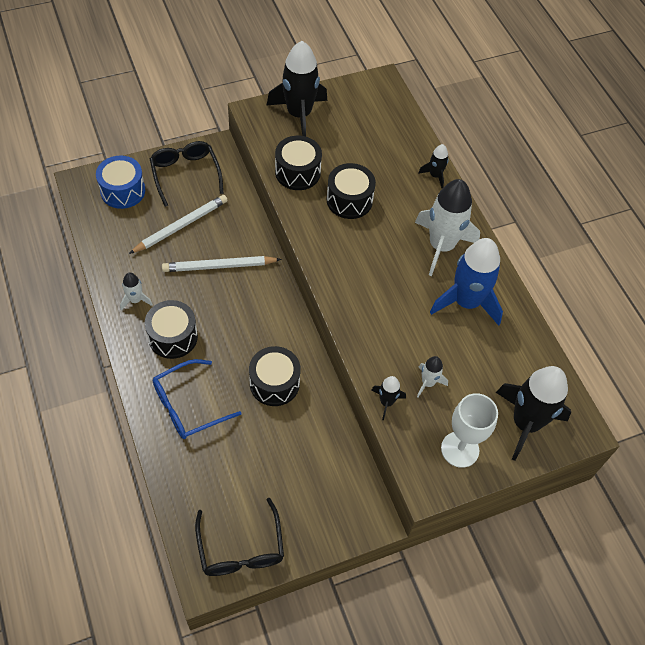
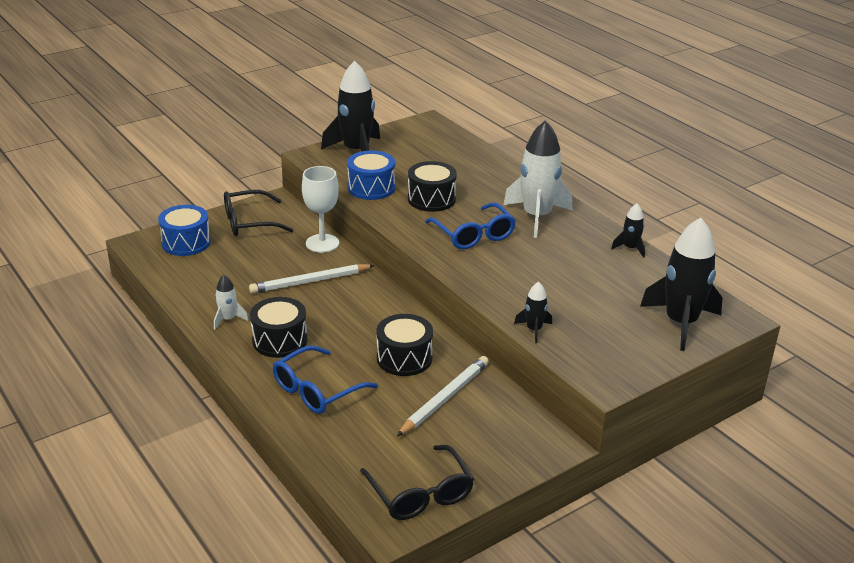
camera: 10 degrees left, 25 degrees down
white pencil [129,195,228,254] -> white pencil moved to [397,356,489,436]
black glasses [150,141,224,207] -> black glasses turned 75 degrees counterclockwise [224,190,293,236]
black drum [275,136,322,190] -> blue drum [347,150,395,200]
white rocket [417,356,448,397] -> none
black rocket [418,144,449,188] -> black rocket moved to [611,204,645,258]
blue rocket [430,238,503,326] -> none
white goblet [441,393,498,468] -> white goblet moved to [302,166,339,253]
none -> blue glasses [425,202,516,249]

